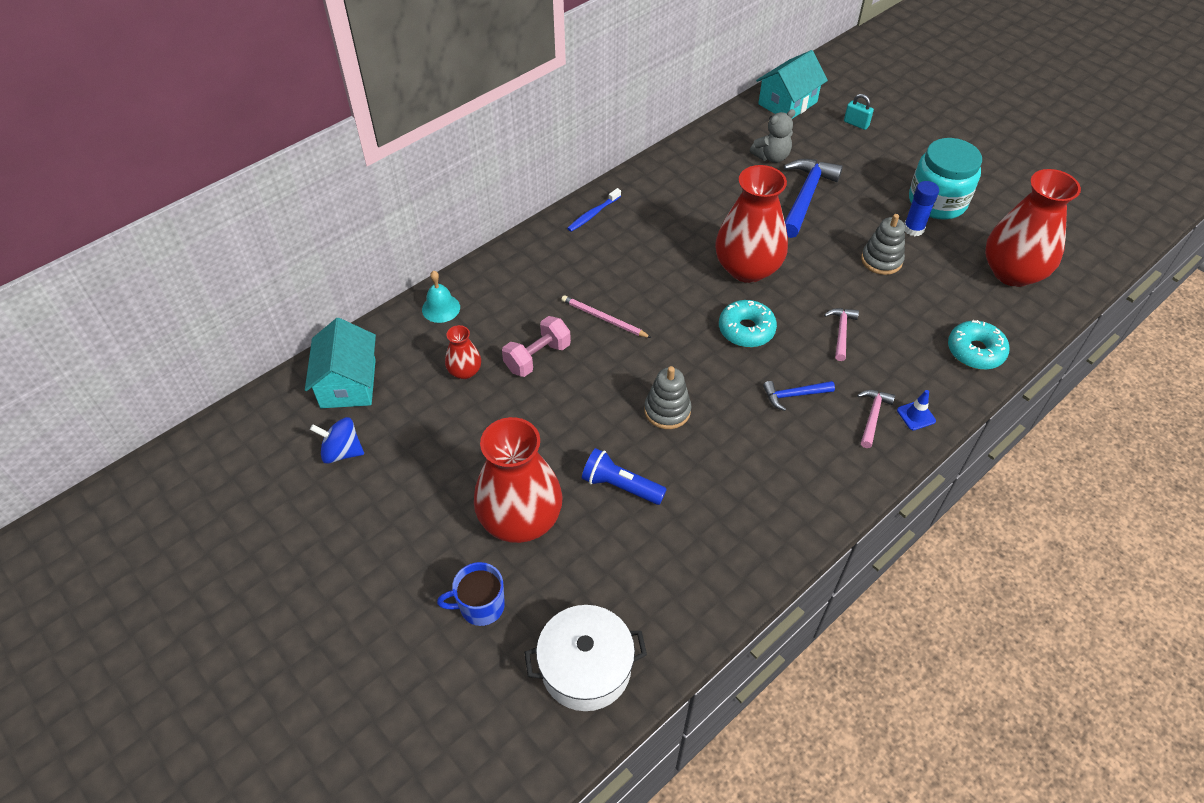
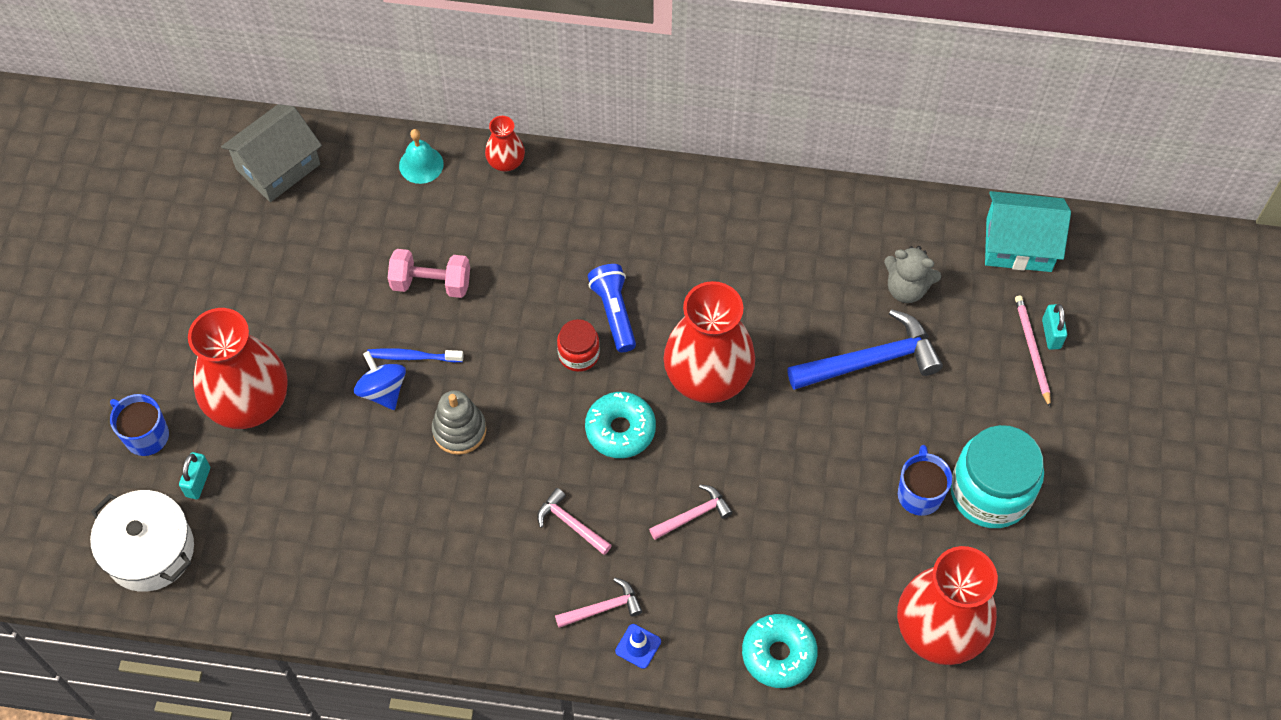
camera: 50 degrees right, 10 degrees up
turquoise house [305,318,376,408] -> grey house [221,104,322,202]
blue spinning top [310,417,364,464] -> blue spinning top moved to [354,351,406,410]
red vase [445,325,481,379] -> red vase moved to [485,116,525,172]
pink pencil [561,295,651,338] -> pink pencil moved to [1015,296,1051,408]
blue toothbrush [567,188,621,232] -> blue toothbrush moved to [367,348,464,362]
blue flashlight [582,448,667,505] -> blue flashlight moved to [588,264,636,352]
blue hammer [763,381,835,411] -> pink hammer [537,488,612,555]
grey stacking toy [861,214,905,275] -> none
blue glue stick [904,181,939,236] -> blue mug [898,445,952,516]
none -> turquoise padlock [179,452,210,499]
none -> red jar [557,319,600,372]

